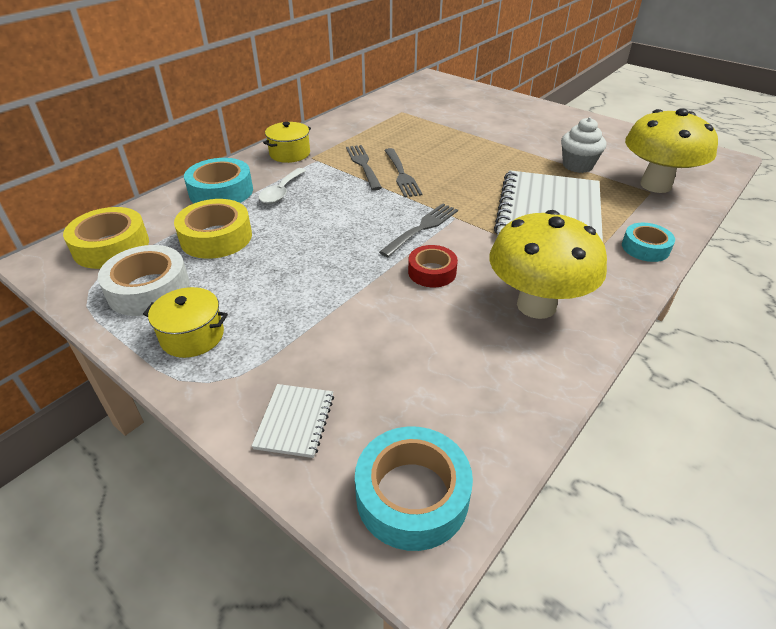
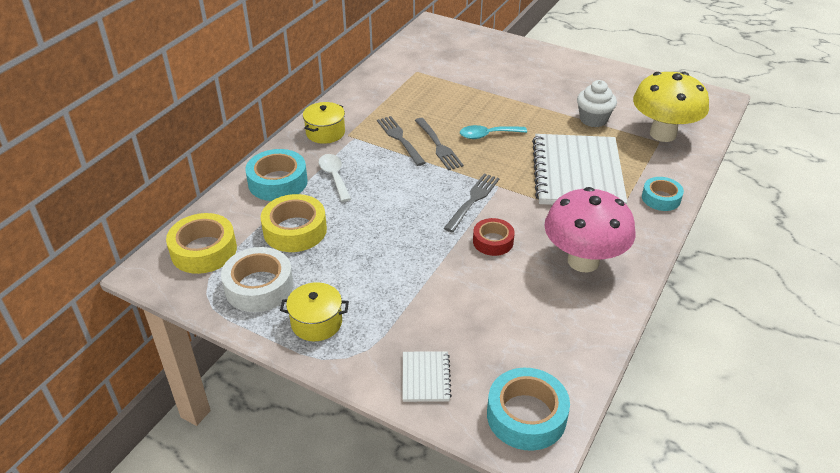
camera: 10 degrees left, 0 degrees up
white spoon [259,168,306,204] -> white spoon turned 150 degrees clockwise [318,154,351,202]
yellow mushroom [489,210,607,319] -> pink mushroom [544,187,635,273]
none -> turquoise spoon [460,125,527,139]

